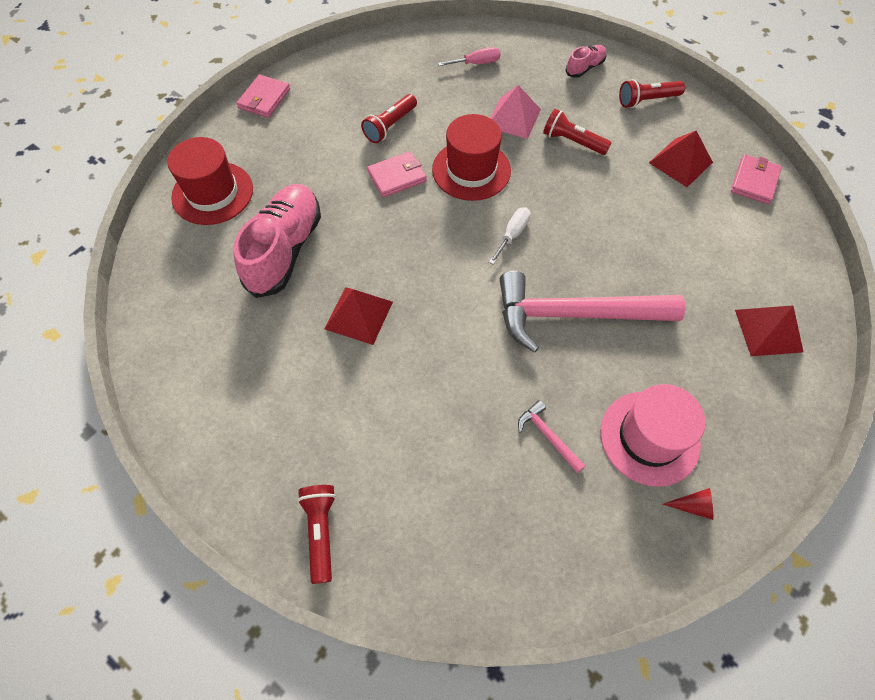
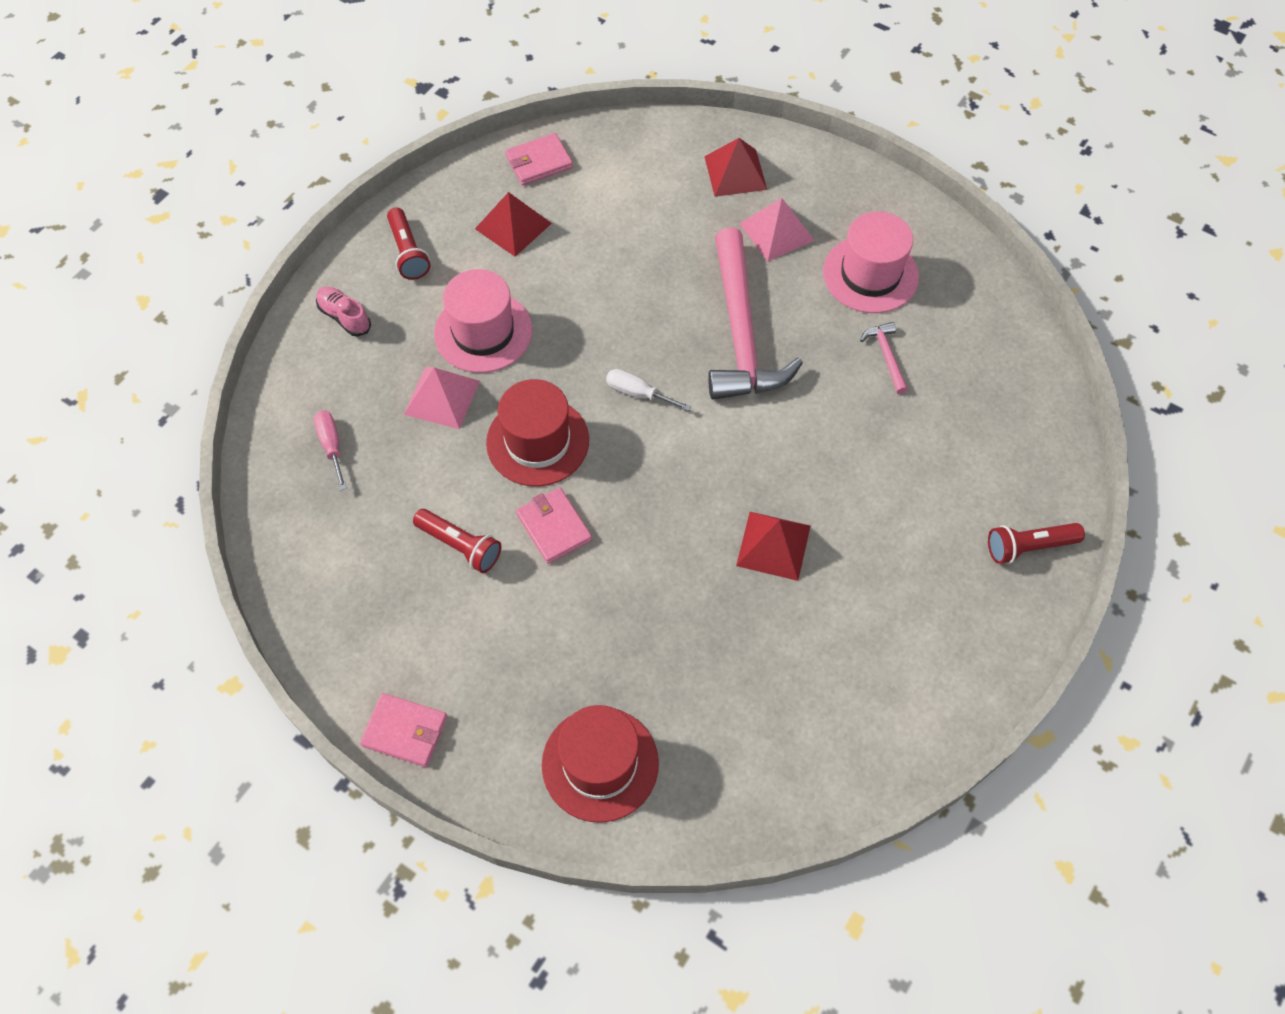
camera: 95 degrees left, 0 degrees up
pink shoe [234,184,321,298] -> none
pink hammer [518,400,586,473] -> pink hammer turned 120 degrees clockwise [860,322,908,394]
red flashlight [543,109,612,155] -> pink hat [434,269,532,373]
red cone [663,488,713,520] -> none
pink wallet [731,154,782,204] -> pink wallet turned 45 degrees counterclockwise [505,133,573,185]
none -> pink pyramid [739,198,815,261]

